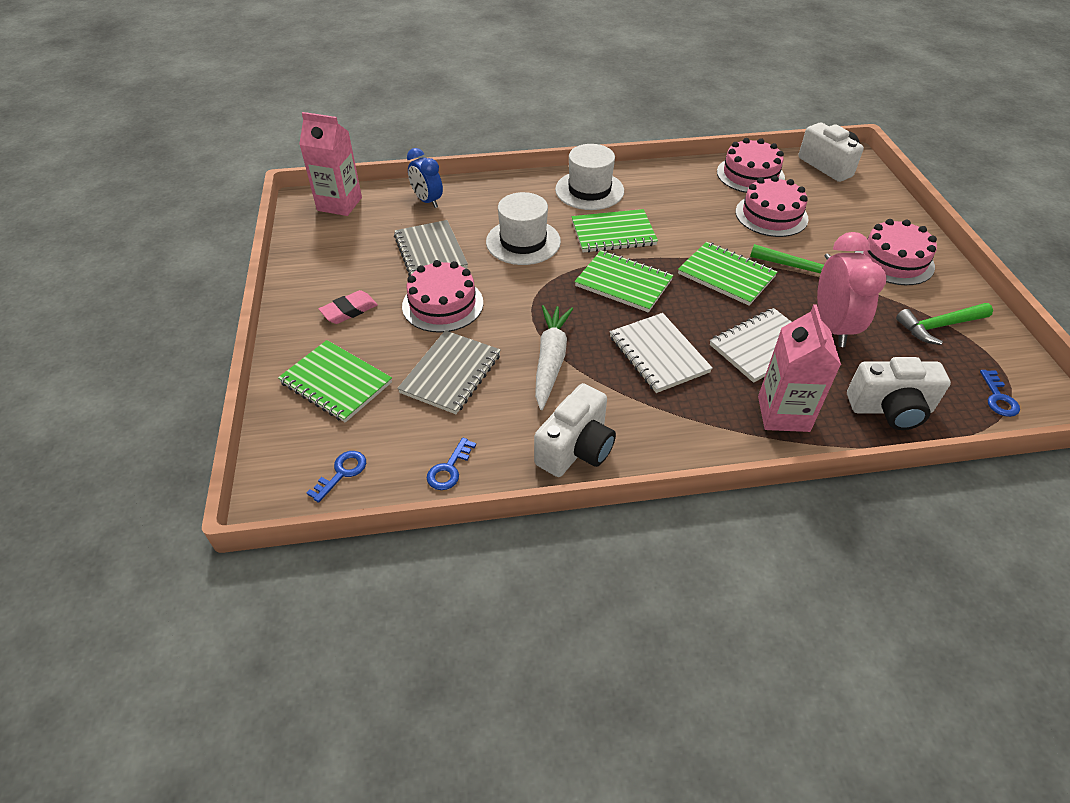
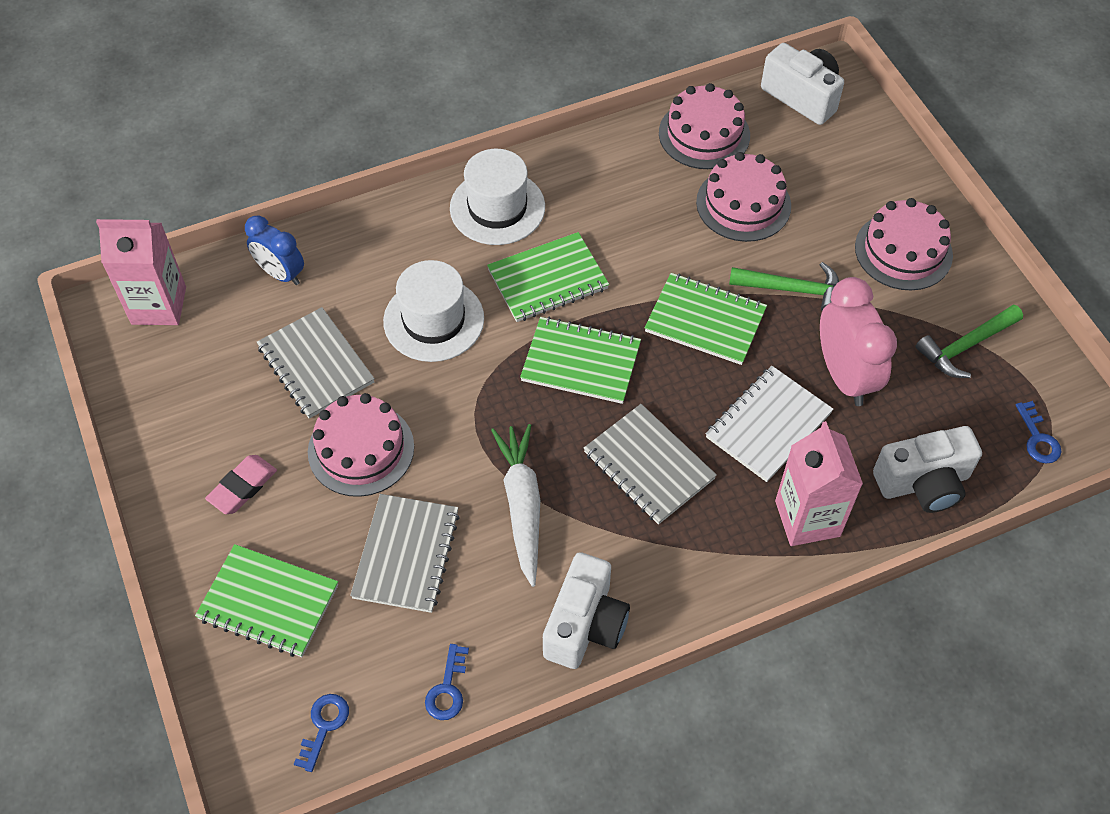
camera: 15 degrees left, 10 degrees up
white notebook [610,313,712,393] -> grey notebook [584,404,717,525]

